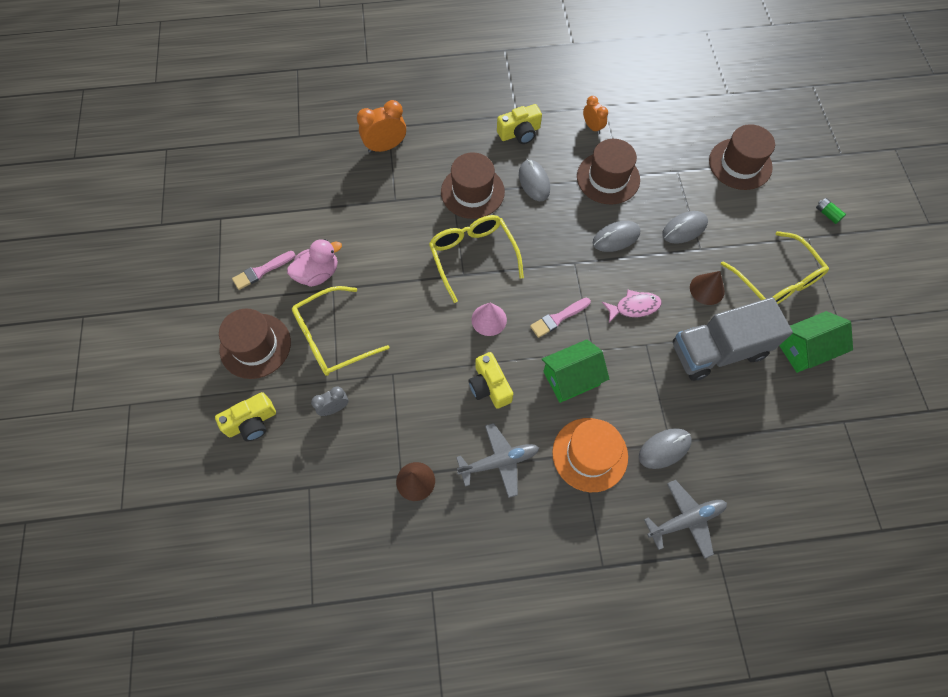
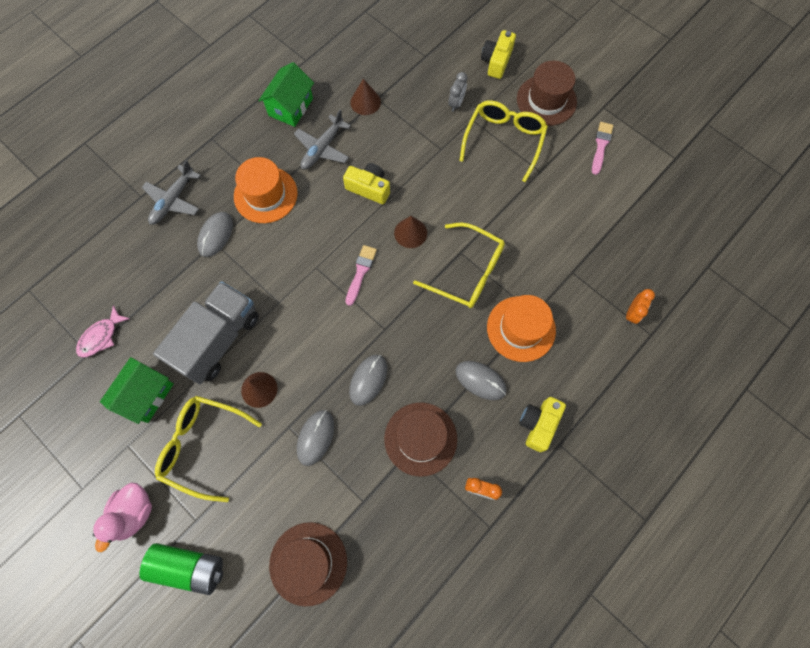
camera: 140 degrees right, 5 degrees up
pink duck [287,239,342,287] -> pink duck moved to [93,483,152,552]
orange clock [357,100,406,153] -> orange clock [626,289,655,324], size x0.62
brown hat [441,152,505,219] -> orange hat [487,295,556,362]
pink cone [471,303,507,336] -> brown cone [394,216,427,248]
green house [542,339,609,403] -> green house moved to [258,62,314,127]
pink fish [602,290,662,323] -> pink fish moved to [76,305,130,358]
green battery [816,198,846,224] -> green battery [139,543,223,595], size x2.26

